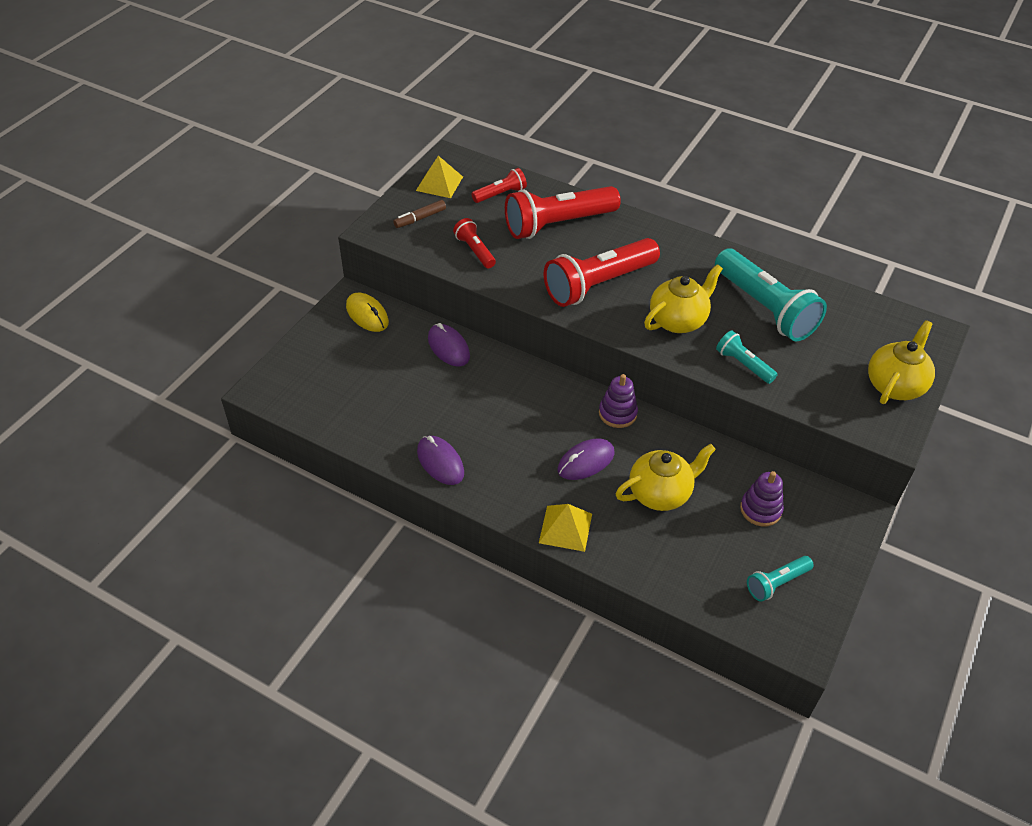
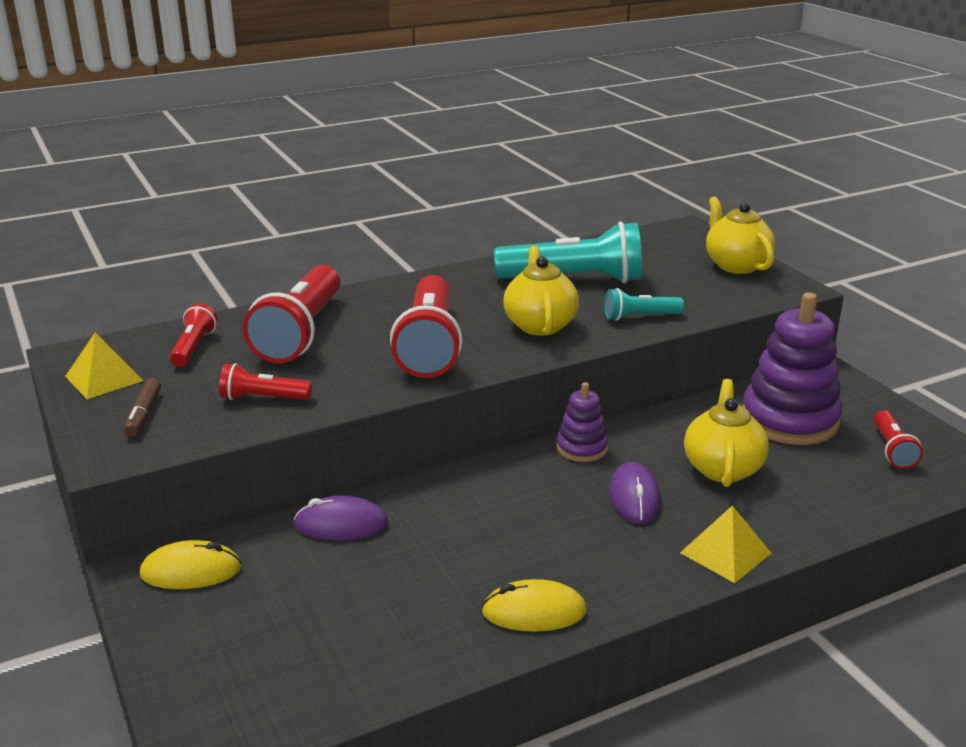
camera: 55 degrees left, 20 degrees down
purple mouse [417,436,464,485] -> yellow mouse [482,579,587,632]
purple stacking toy [740,471,784,526] -> purple stacking toy [743,293,842,445], size x1.93
turquoise flashlight [747,556,814,602] -> red flashlight [874,410,923,469]

